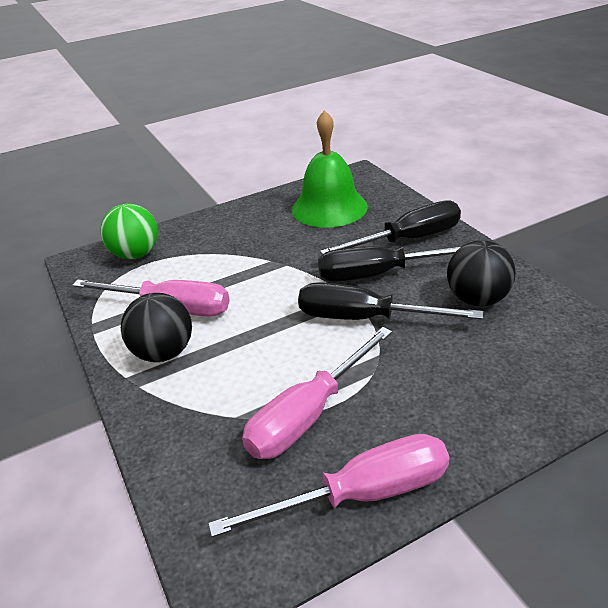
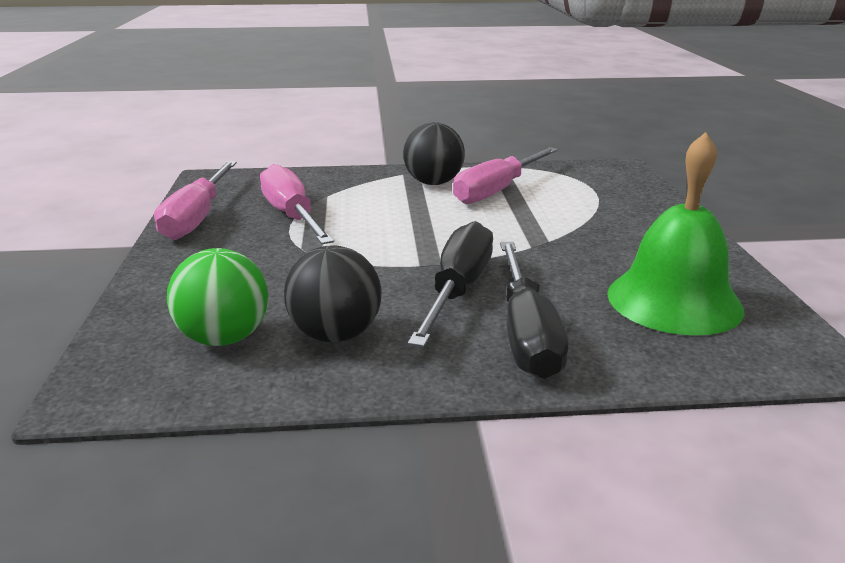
camera: 110 degrees right, 10 degrees down
green ball [100,203,158,259] -> green ball moved to [167,248,268,346]
black screwdriver [298,282,483,320] -> none

